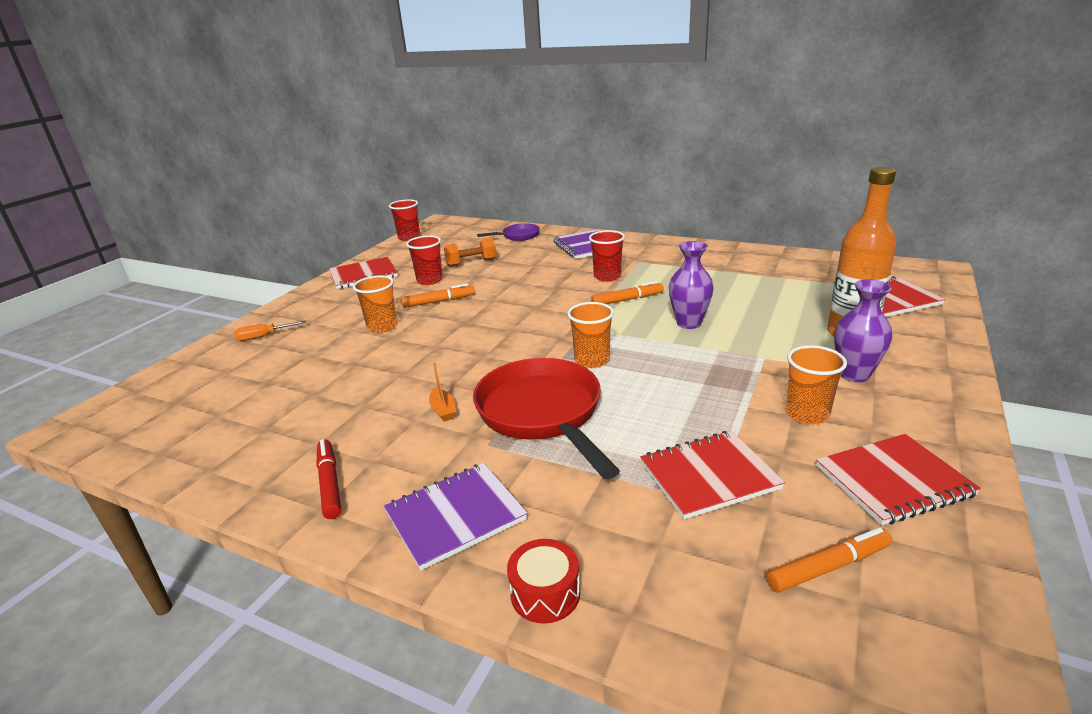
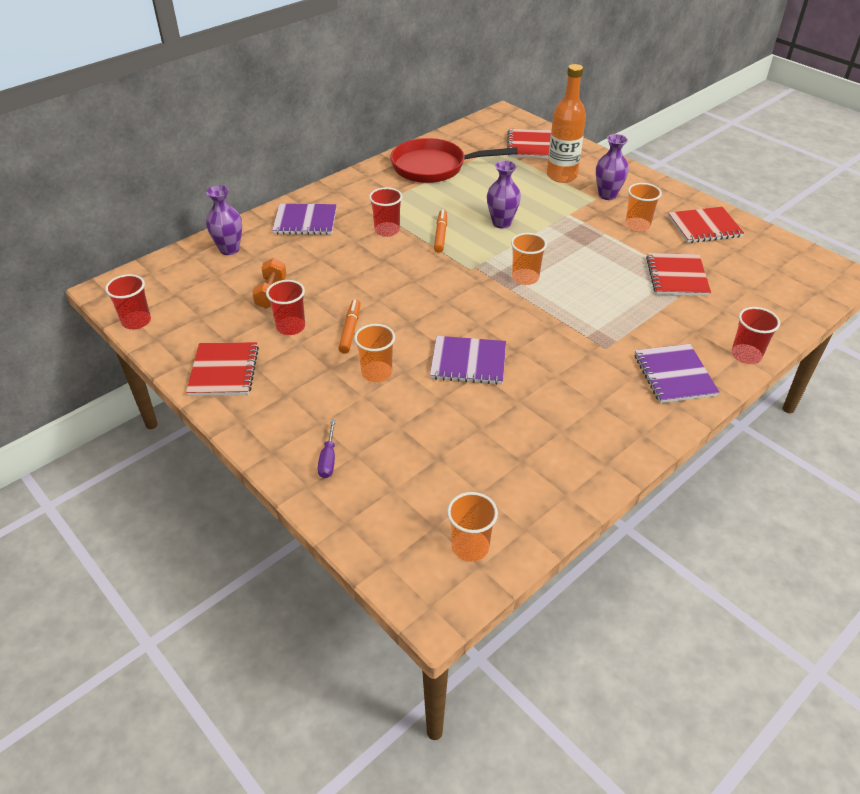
camera: 70 degrees left, 15 degrees up
orange screwdriver [234,320,306,341] -> purple screwdriver [318,419,336,478]
red marker [316,439,341,519] -> none
orange boat [429,362,456,421] -> none
red pan [473,358,620,479] -> red pan moved to [390,138,518,183]
purple pan [477,223,540,241] -> purple vase [206,185,242,255]
red drum [507,539,580,624] -> red cup [731,307,780,364]
orange marker [766,527,893,593] -> none
red notebook [816,434,981,526] -> red notebook turned 75 degrees clockwise [668,207,744,243]
none -> purple notebook [430,336,506,385]
none -> orange cup [447,492,498,562]

